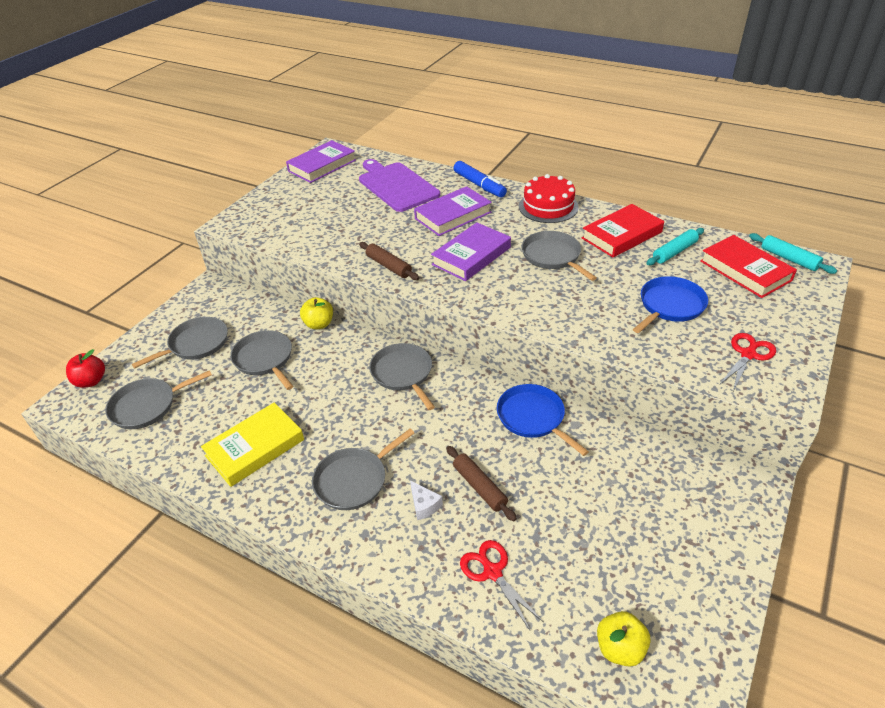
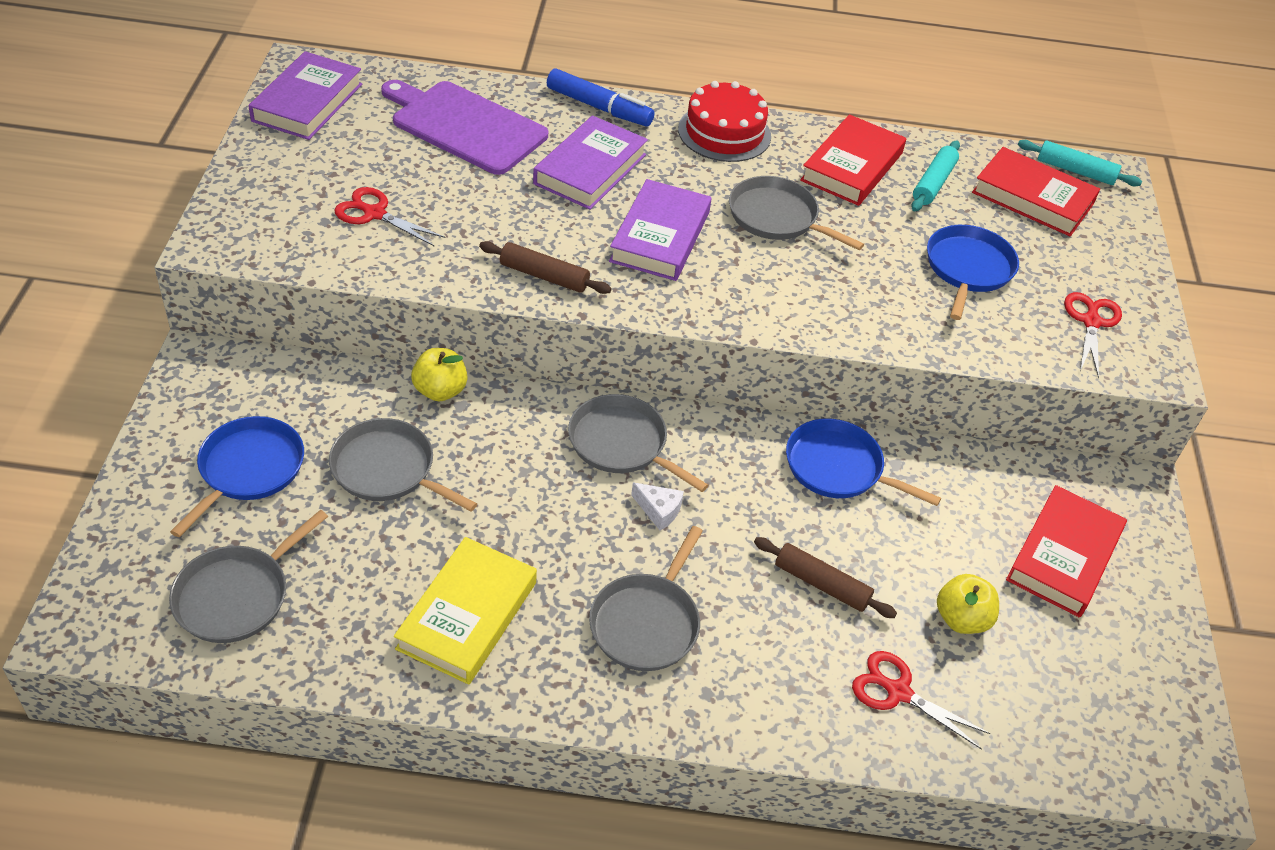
camera: 30 degrees left, 5 degrees up
red apple [66,349,105,388] -> none
grey pan [132,317,228,368] -> blue pan [170,416,304,537]
white cheese [410,481,443,520] -> white cheese moved to [631,483,684,530]
yellow apple [597,611,651,667] -> yellow apple moved to [937,574,999,634]
none -> red scissors [334,187,445,247]
none -> red book [1006,485,1127,618]

